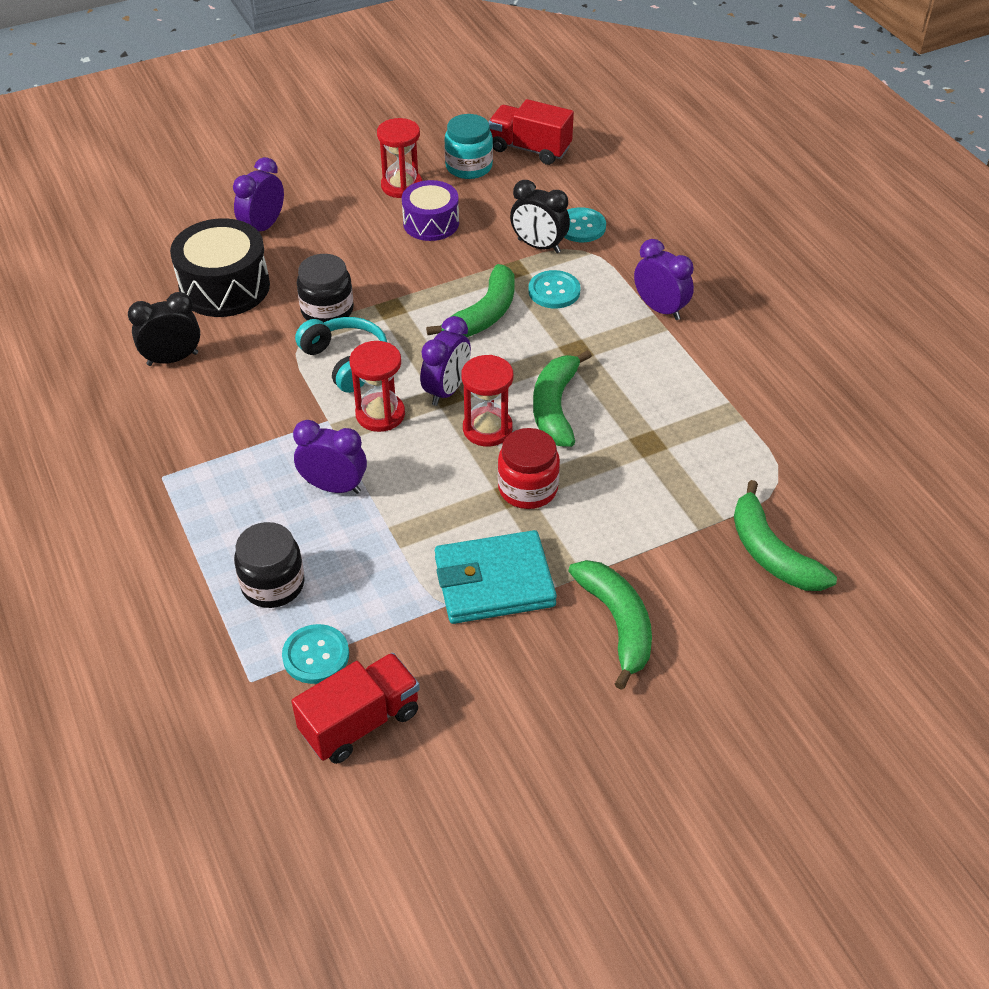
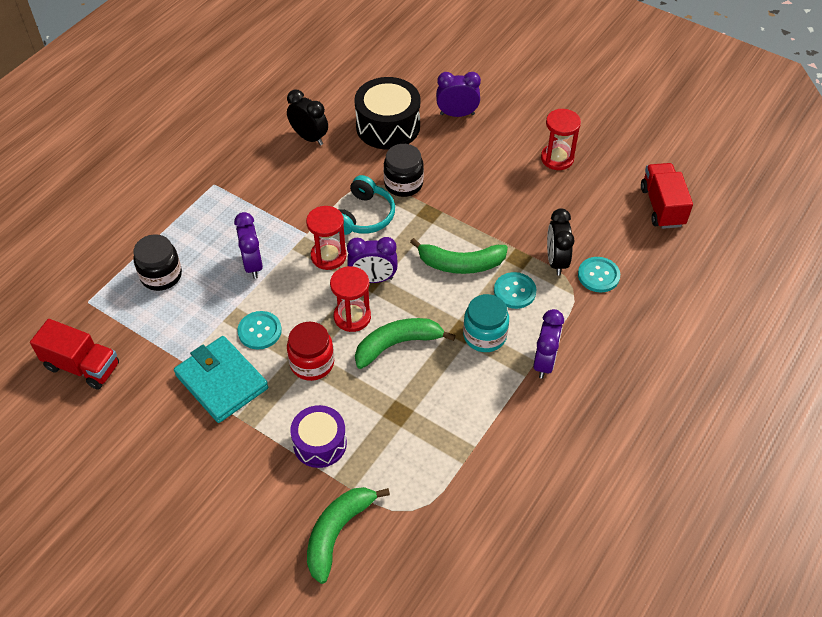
camera: 60 degrees right, 5 degrees up
turquoise button [282,624,349,684] -> turquoise button moved to [238,311,282,349]
purple drum [402,180,459,241] -> purple drum moved to [290,405,347,468]
turquoise jar [444,114,493,179] -> turquoise jar moved to [463,294,509,352]
green banana [568,560,652,690] -> none

